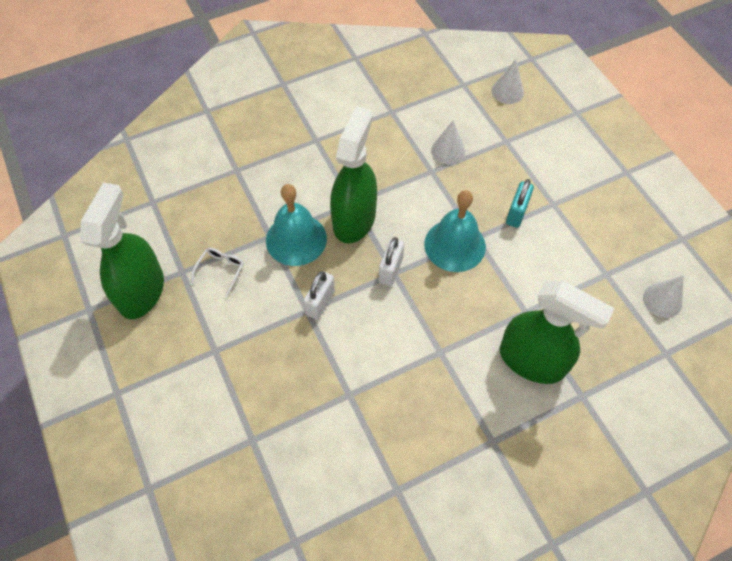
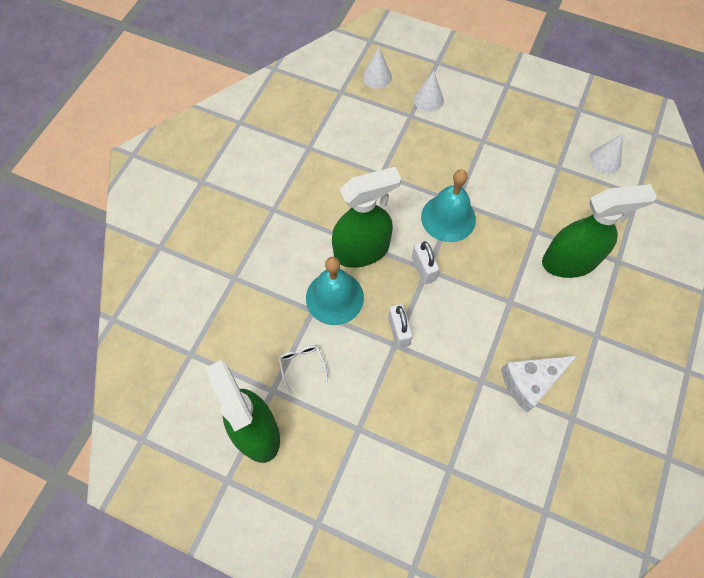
camera: 40 degrees left, 5 degrees up
green spray bottle [330,106,377,243] -> green spray bottle turned 90 degrees clockwise [332,167,401,268]
white cone [431,120,465,165] -> white cone moved to [414,71,444,112]
turquoise padlock [506,179,534,228] -> none
none -> white cheese [501,356,577,413]

